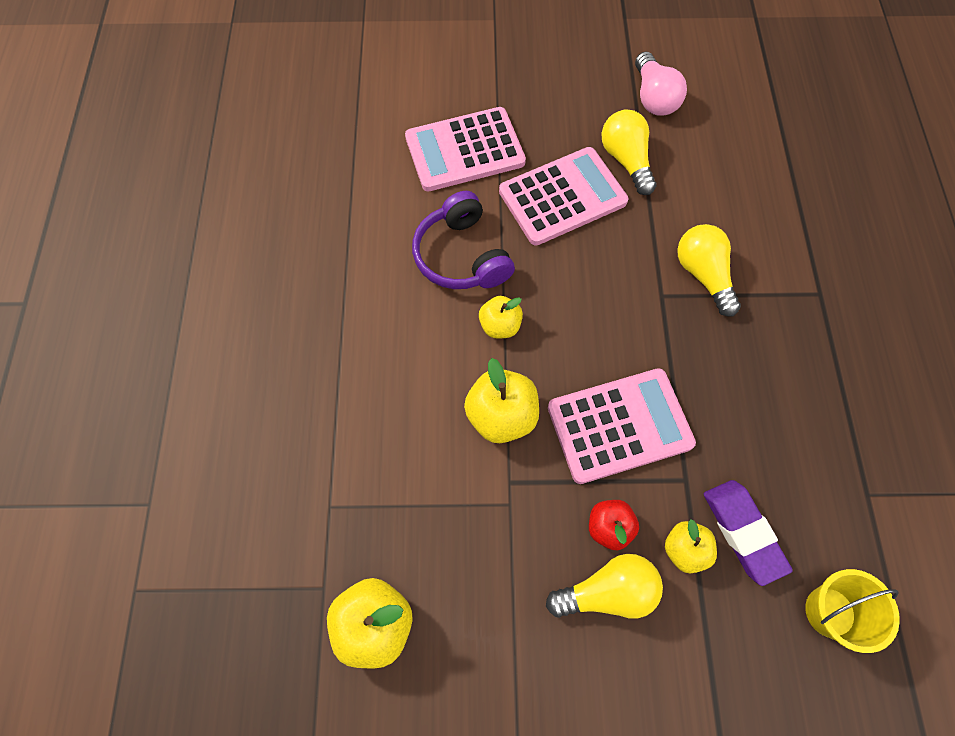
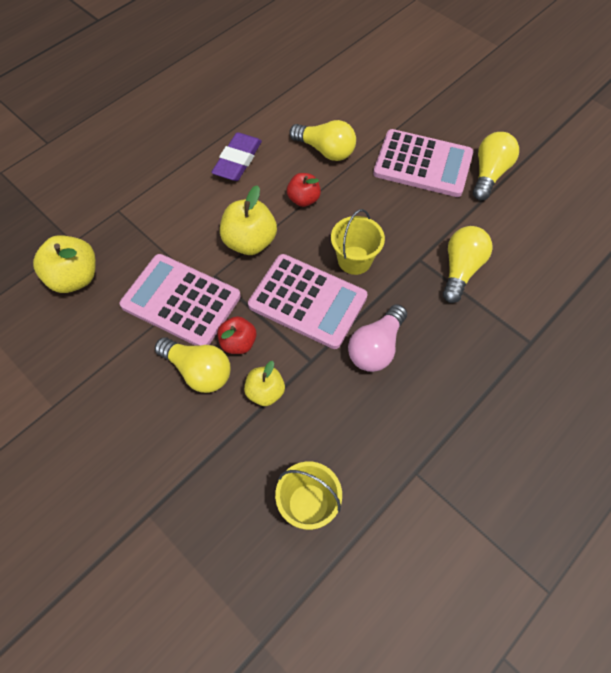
camera: 45 degrees right, 5 degrees down
pink calculator [405,107,526,191] -> pink calculator moved to [119,254,241,346]
purple headphones [412,191,515,289] -> yellow light bulb [289,120,356,161]
yellow apple [479,296,523,338] -> red apple [287,173,321,207]
pink light bulb [635,52,687,116] -> pink light bulb moved to [348,304,407,372]
purple eraser [704,480,793,586] -> purple eraser moved to [211,132,262,181]
none -> yellow bucket [331,209,385,275]

